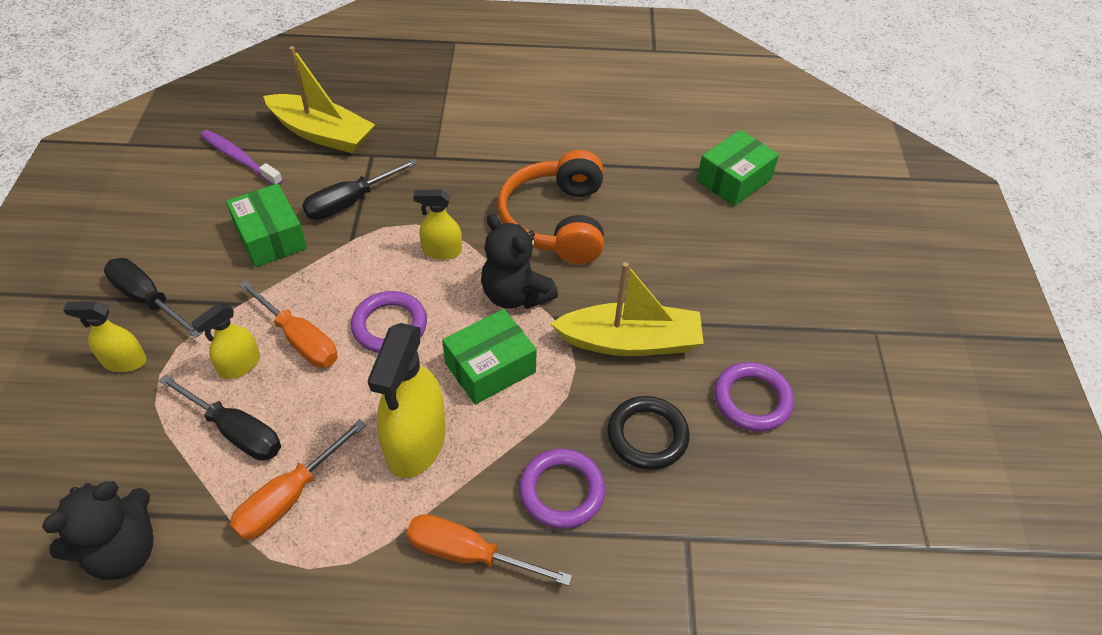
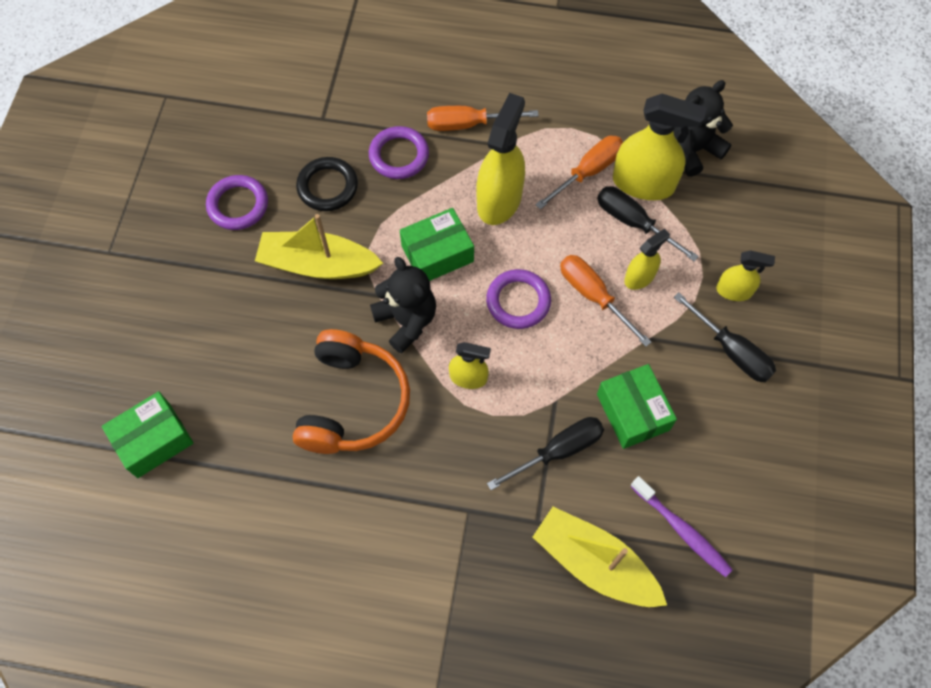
camera: 170 degrees left, 15 degrees up
orange screwdriver [407,514,572,586] -> orange screwdriver turned 150 degrees clockwise [427,106,539,131]
none -> yellow spray bottle [613,94,707,200]

